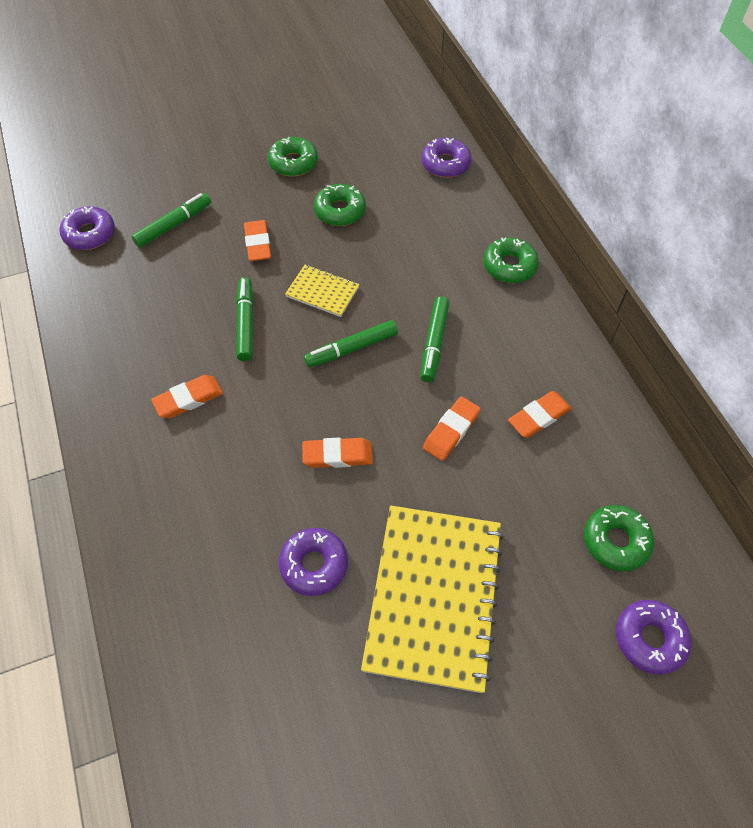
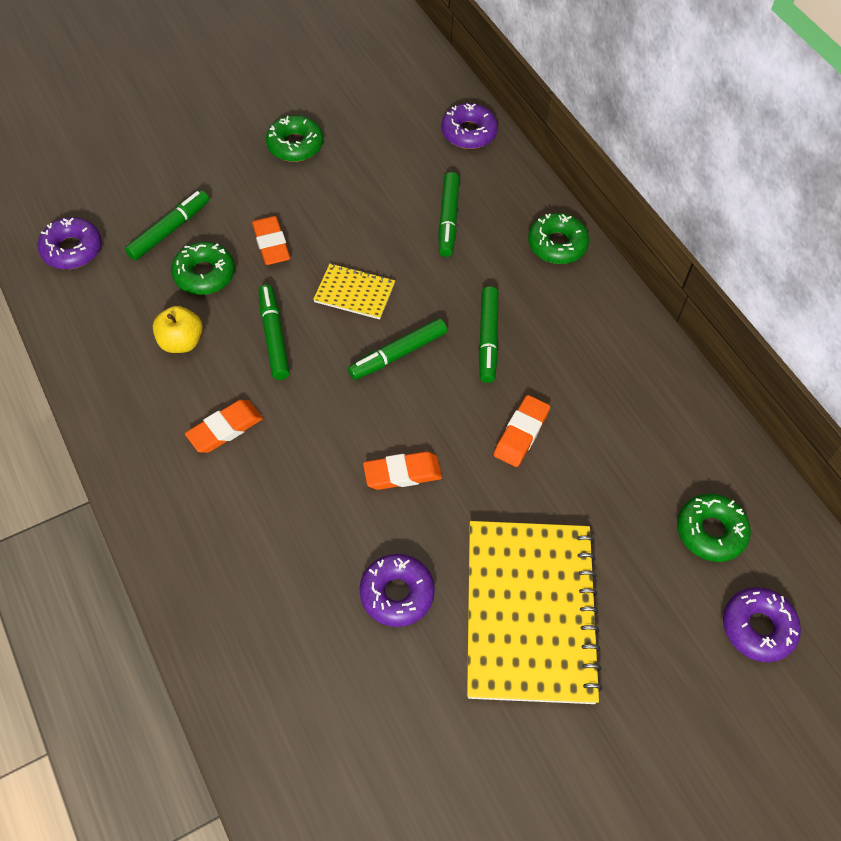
camera: 10 degrees left, 0 degrees up
green donut [314,184,366,226] -> green donut moved to [171,242,235,295]
orange eraser [508,391,572,438] -> none
none -> yellow apple [153,306,203,353]
none -> green marker [438,172,460,257]

